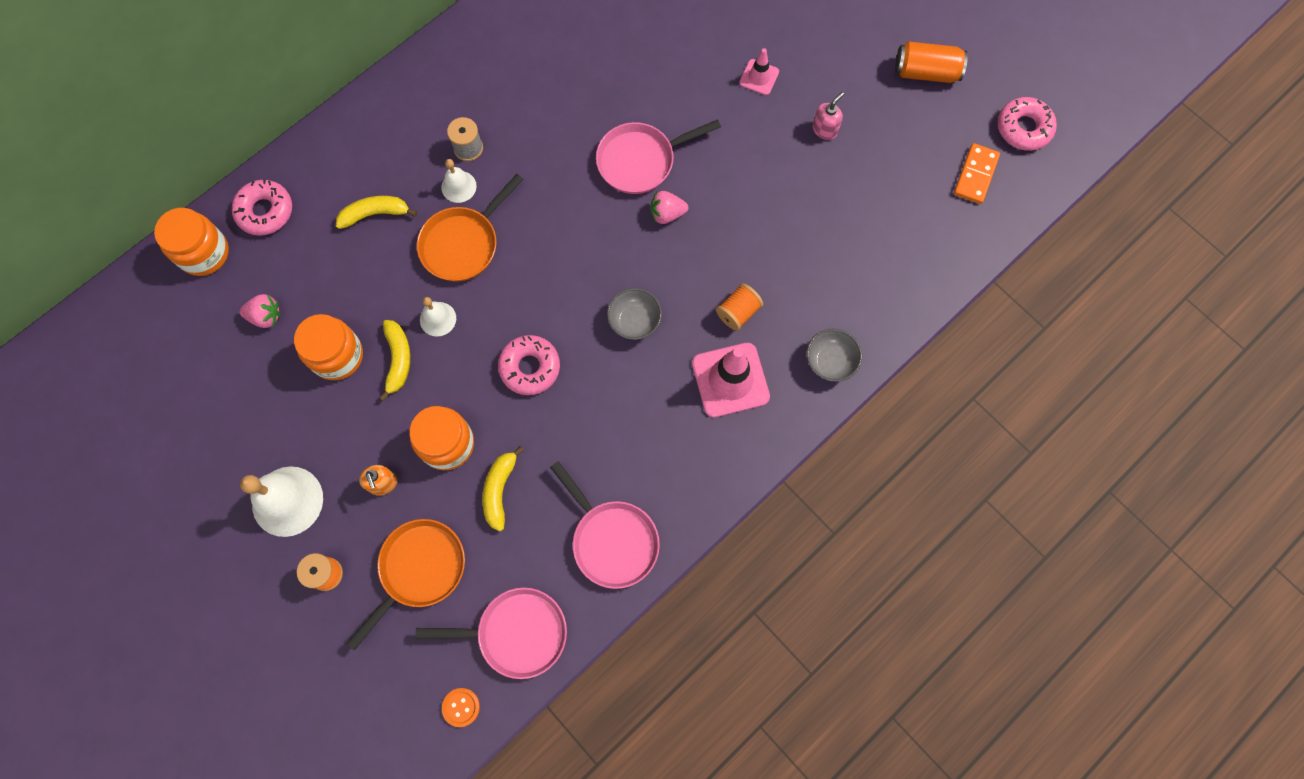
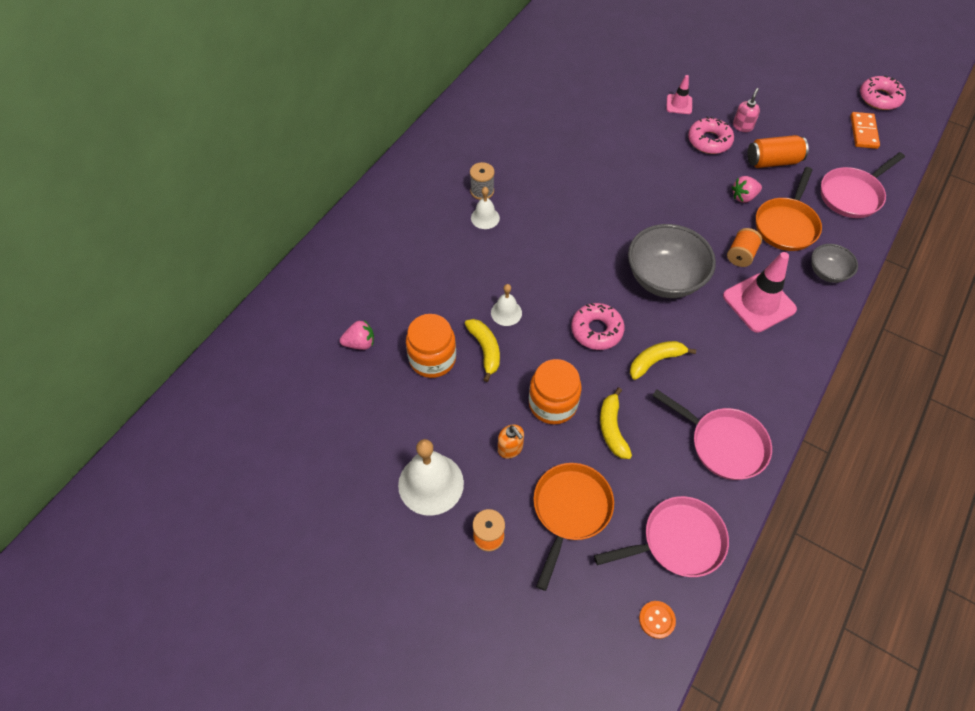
camera: 15 degrees left, 15 degrees down
orange jar [154,208,229,276] -> none
pink donut [232,179,292,236] -> pink donut moved to [688,116,734,154]
yellow banana [336,196,417,229] -> yellow banana moved to [630,341,696,380]
orange pan [417,174,524,281] -> orange pan moved to [756,167,822,251]
pink pan [596,119,721,194] -> pink pan moved to [821,152,905,218]
grey bowl [607,288,662,340] -> grey bowl [628,224,716,298], size x1.87
pink strawberry [651,191,689,224] -> pink strawberry moved to [732,176,762,203]
orange can [895,41,968,83] -> orange can moved to [747,135,809,168]

